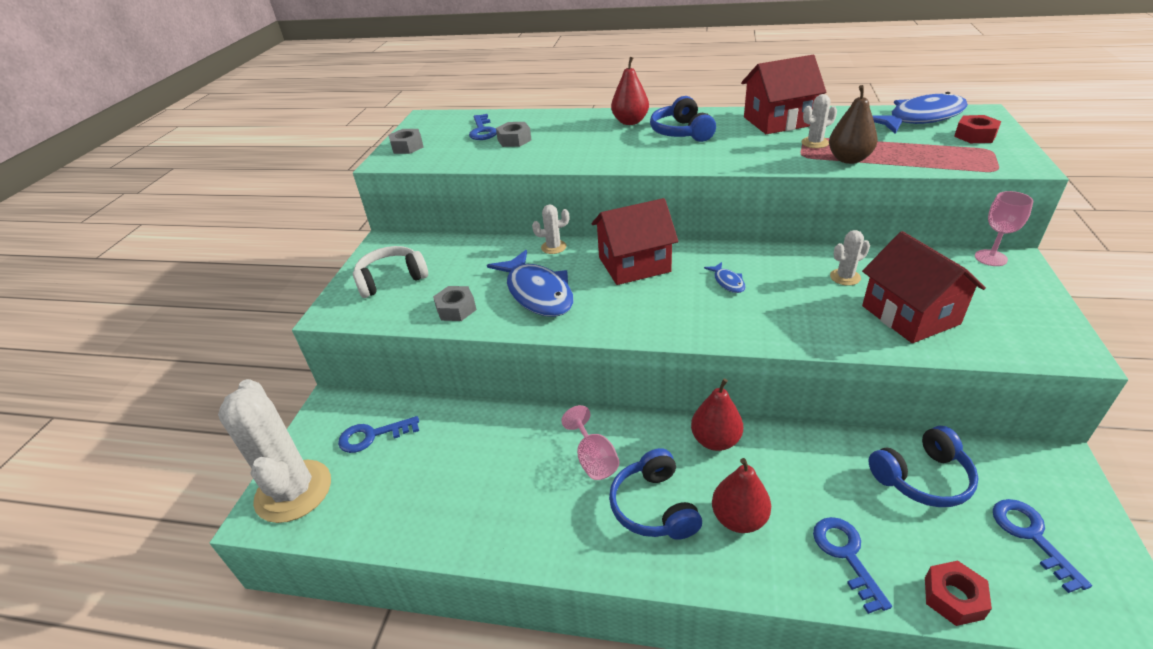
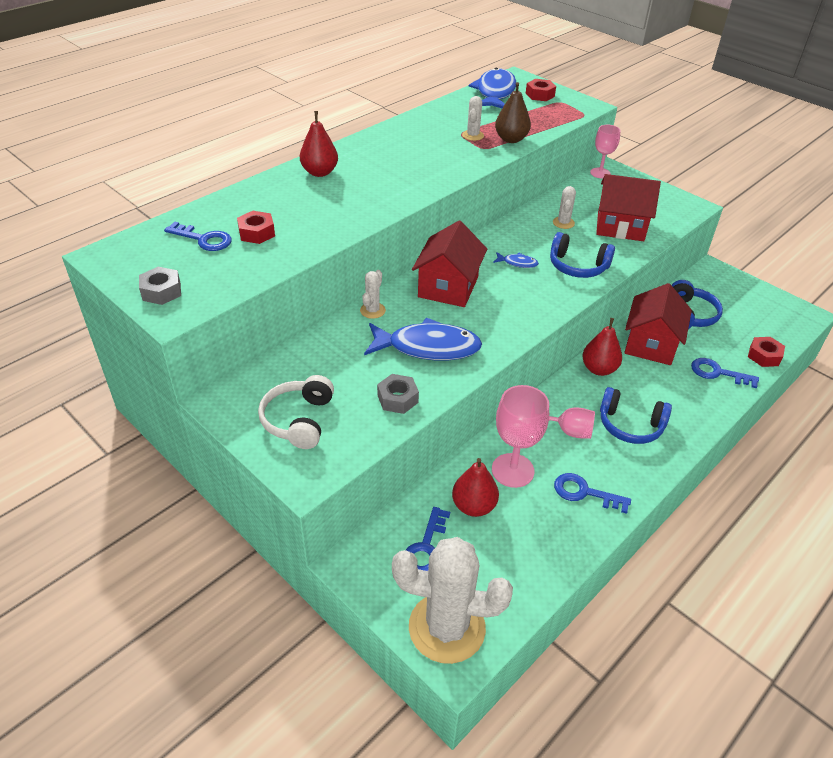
camera: 60 degrees left, 5 degrees up
grey nut [496,122,532,147] -> red nut [237,211,275,244]
blue headphones [650,96,716,142] -> blue headphones moved to [550,232,615,278]
red pear [712,458,771,533] -> red pear moved to [452,458,499,517]
red house [741,55,826,134] -> red house moved to [624,283,692,365]
blue key [993,499,1092,593] -> blue key moved to [554,473,631,514]
none -> pink goblet [492,385,549,488]

